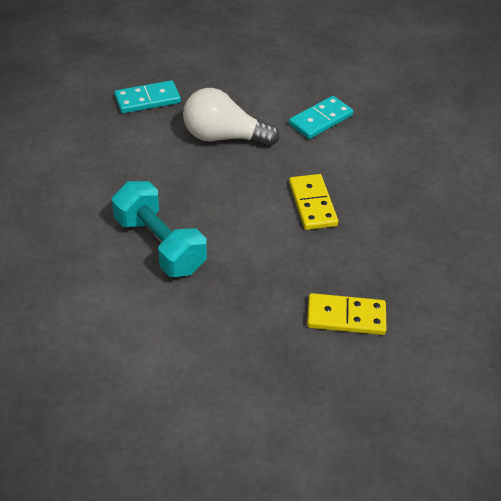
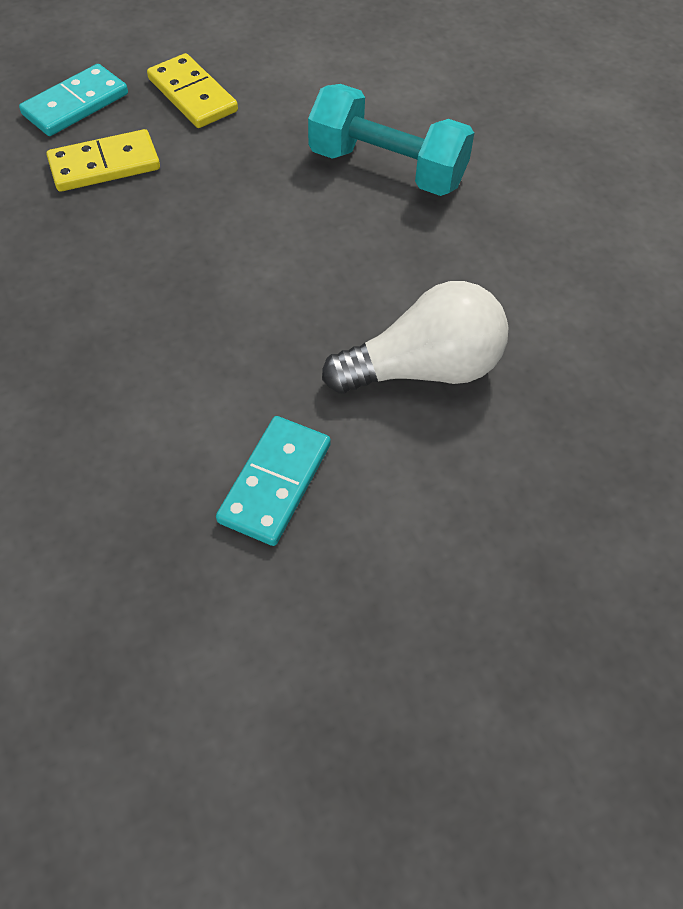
camera: 155 degrees right, 10 degrees up
turquoise domino [114,80,181,114] -> turquoise domino moved to [19,64,128,136]
yellow domino [289,174,338,230] -> yellow domino moved to [147,53,238,128]

